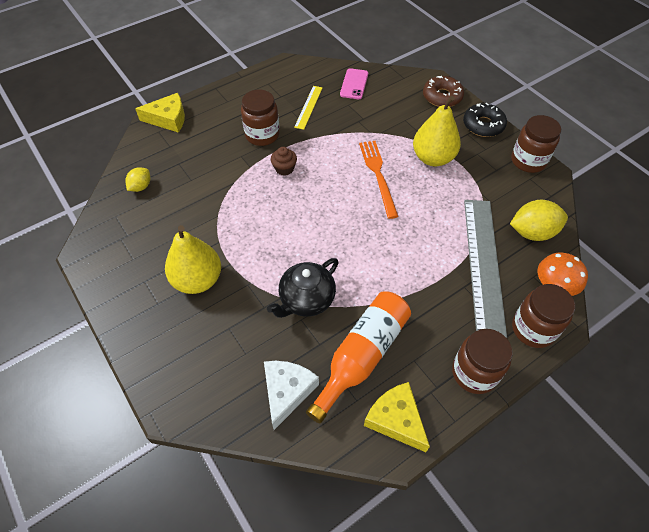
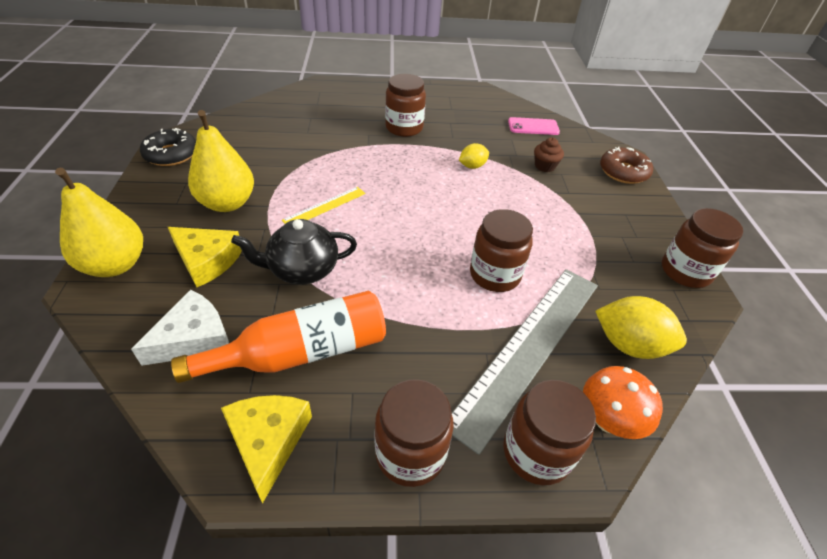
camera: 30 degrees right, 10 degrees down
yellow lemon [125,168,150,192] -> yellow lemon moved to [459,143,489,169]
yellow cheese [135,93,185,133] -> yellow cheese moved to [168,227,242,287]
brown cupcake [271,147,297,176] -> brown cupcake moved to [534,137,564,172]
yellow ruler [294,86,323,130] -> yellow ruler moved to [282,187,366,224]
pink phone [340,68,368,99] -> pink phone turned 45 degrees clockwise [508,117,560,135]
orange fork [359,141,399,219] -> none
yellow pear [413,96,461,166] -> yellow pear moved to [55,168,143,277]
black donut [463,103,507,137] -> black donut moved to [140,128,196,166]
none -> brown jar [470,209,533,292]

